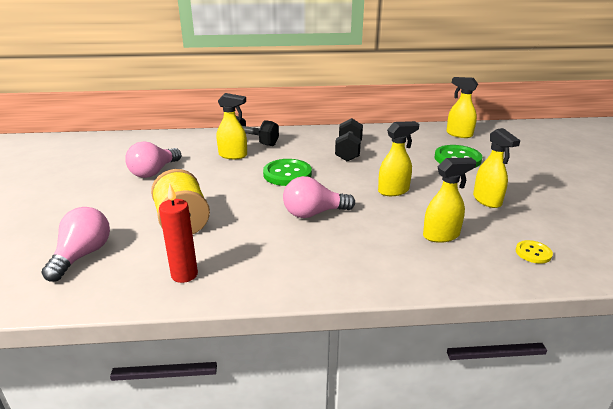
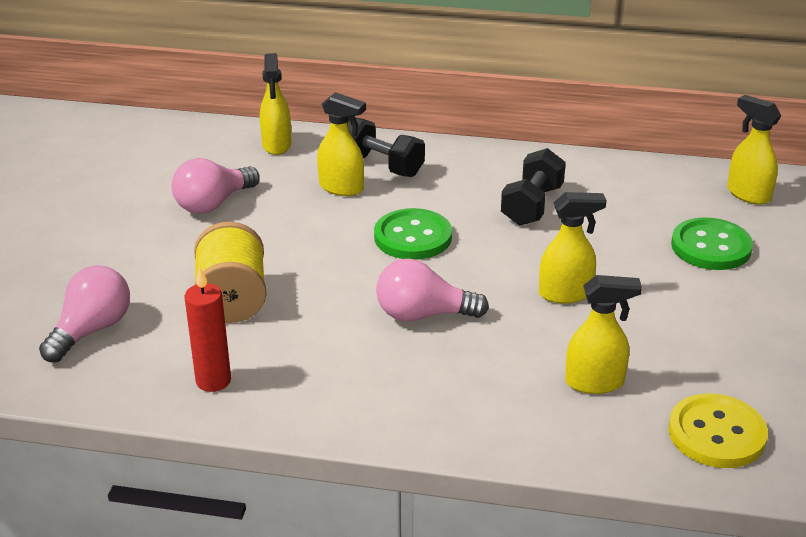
camera: 15 degrees right, 5 degrees up
yellow spray bottle [473,128,520,208] -> yellow spray bottle moved to [260,53,292,155]
yellow button [516,240,553,264] -> yellow button [668,393,768,468], size x1.88

